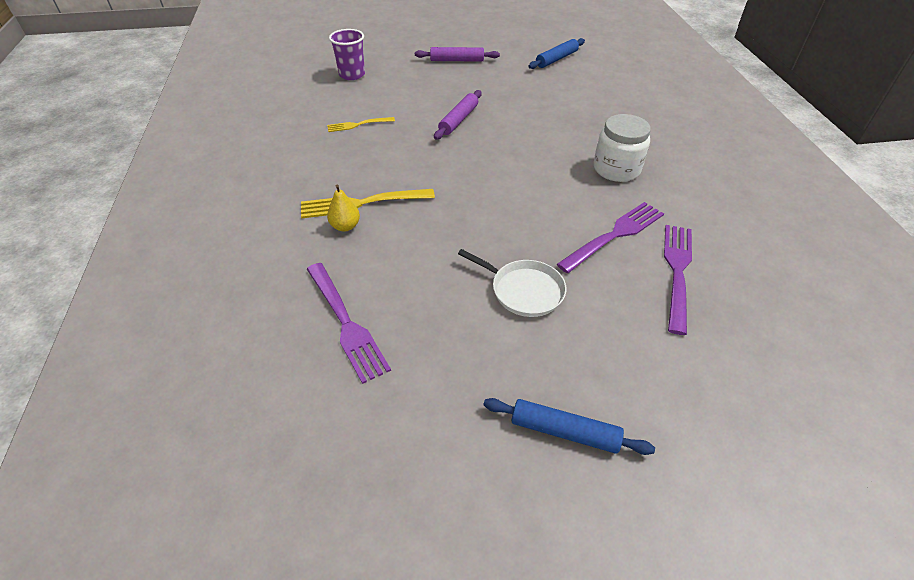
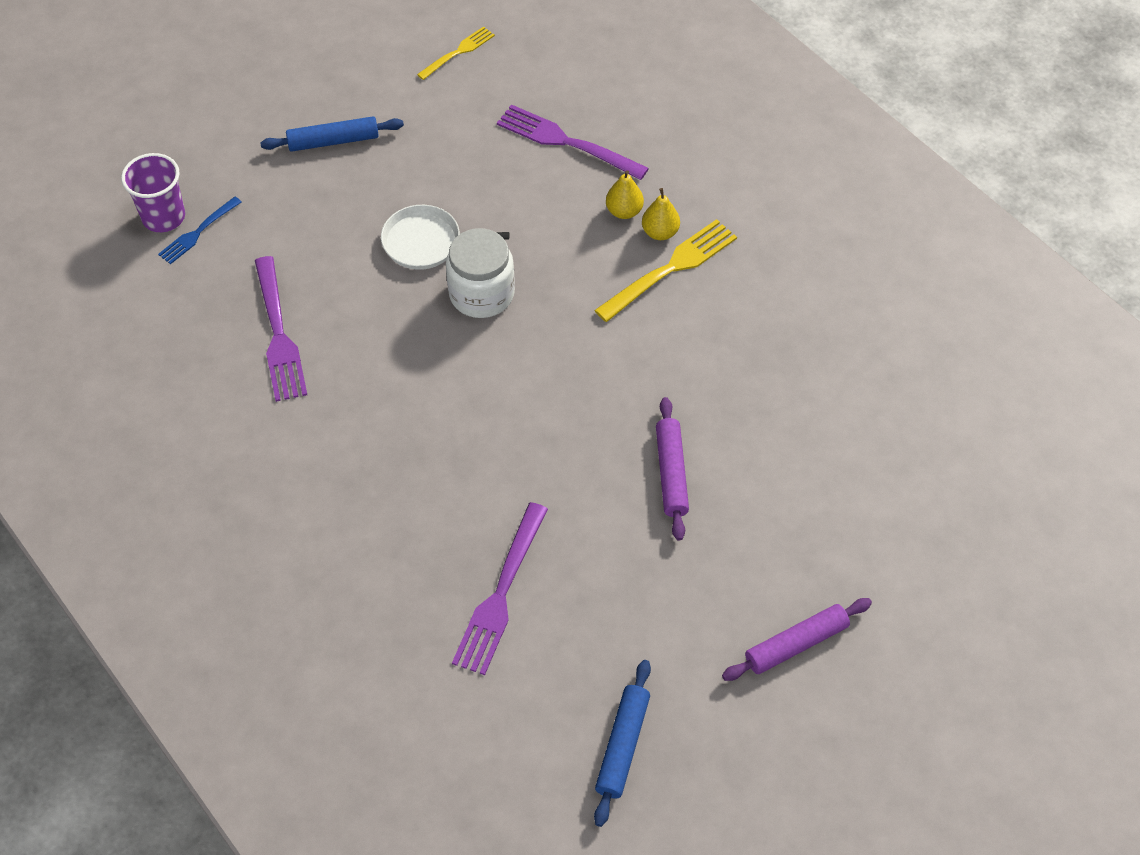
camera: 150 degrees right, 10 degrees up
yellow fork [327,117,395,132] -> yellow fork moved to [417,26,495,80]
purple cup [329,29,365,80] -> purple cup moved to [121,153,185,232]
purple fork [557,202,664,273] -> purple fork moved to [452,502,548,675]
white jar [594,114,651,182] -> white jar moved to [446,228,515,318]
none -> blue fork [158,197,241,264]
none -> yellow pear [606,170,644,219]

